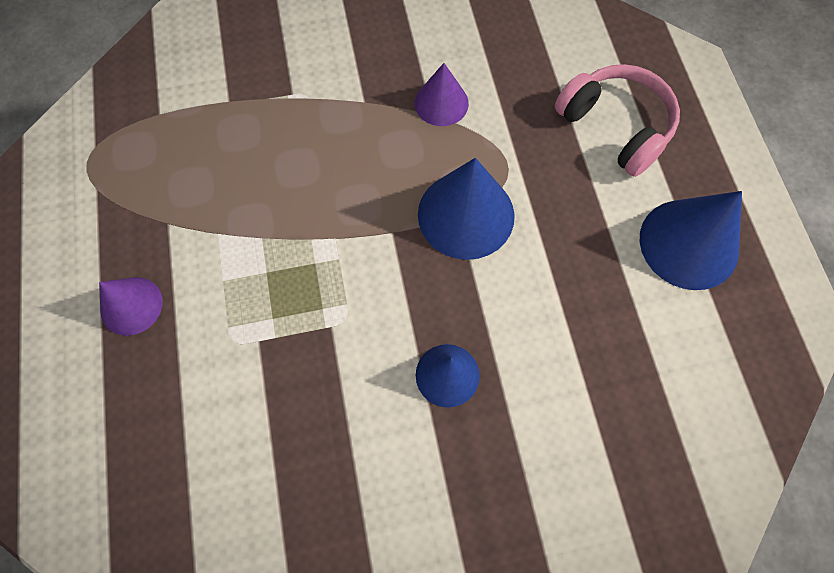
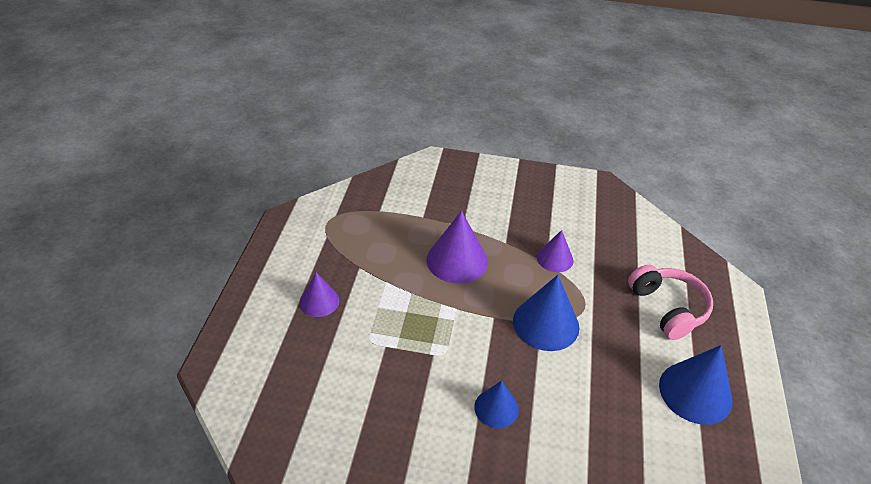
camera: 20 degrees right, 25 degrees down
none -> purple cone [427,211,488,284]

